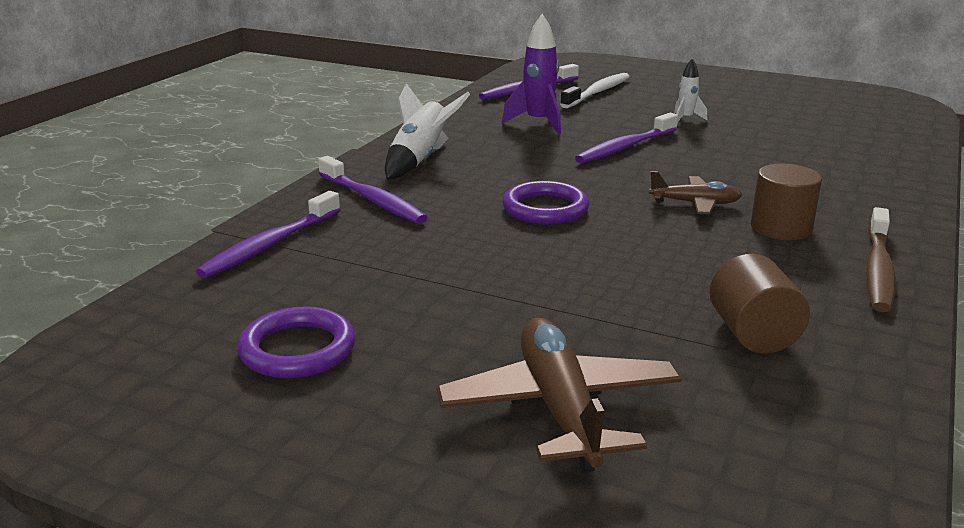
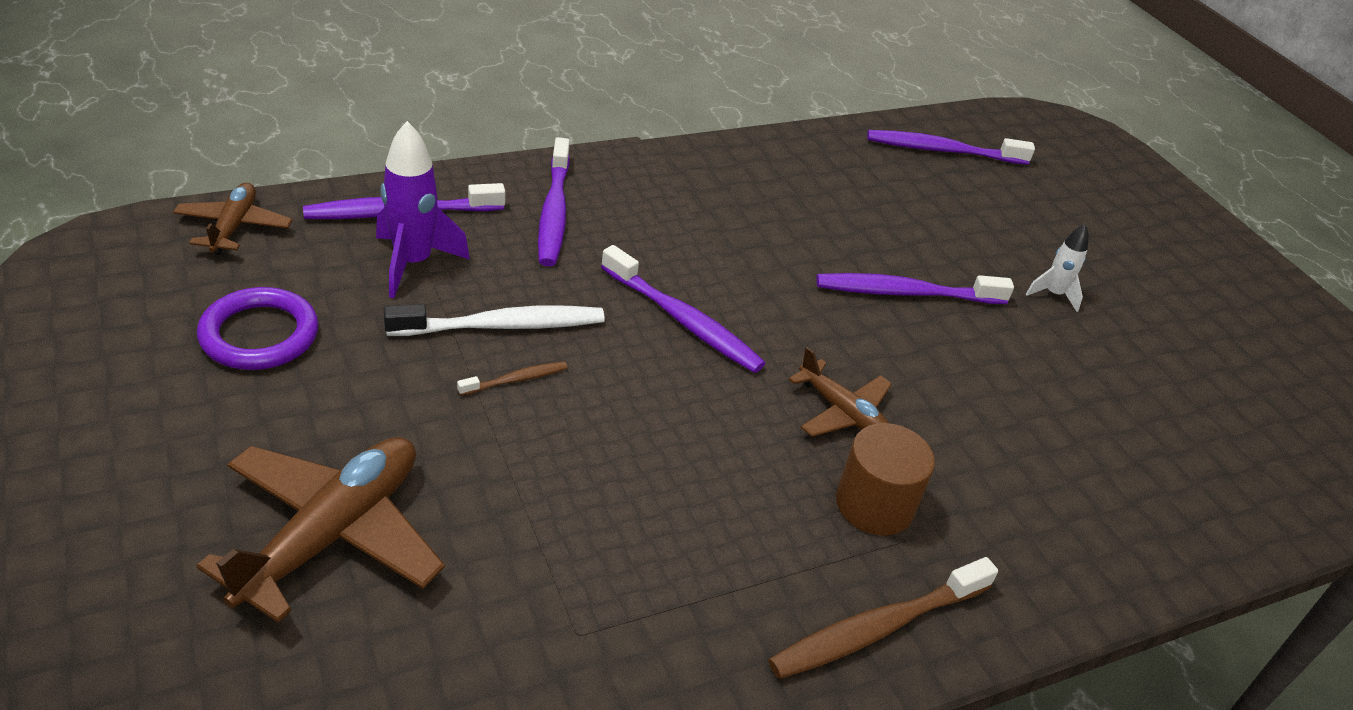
camera: 35 degrees right, 15 degrees up
white rocket [385,83,470,179] -> none
purple rocket [502,14,561,134] -> purple rocket moved to [376,121,470,298]
purple ring [503,181,589,225] -> purple toothbrush [601,245,765,373]
white toothbrush [560,73,630,108] -> white toothbrush moved to [384,304,605,336]
brown cylinder [710,254,810,354] -> none
none -> brown plane [173,183,292,255]
none -> brown toothbrush [457,361,567,396]

